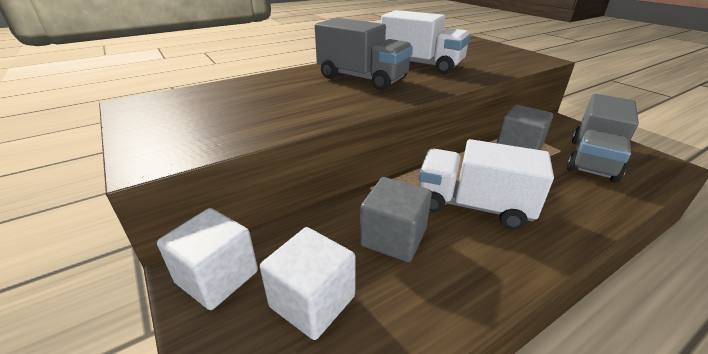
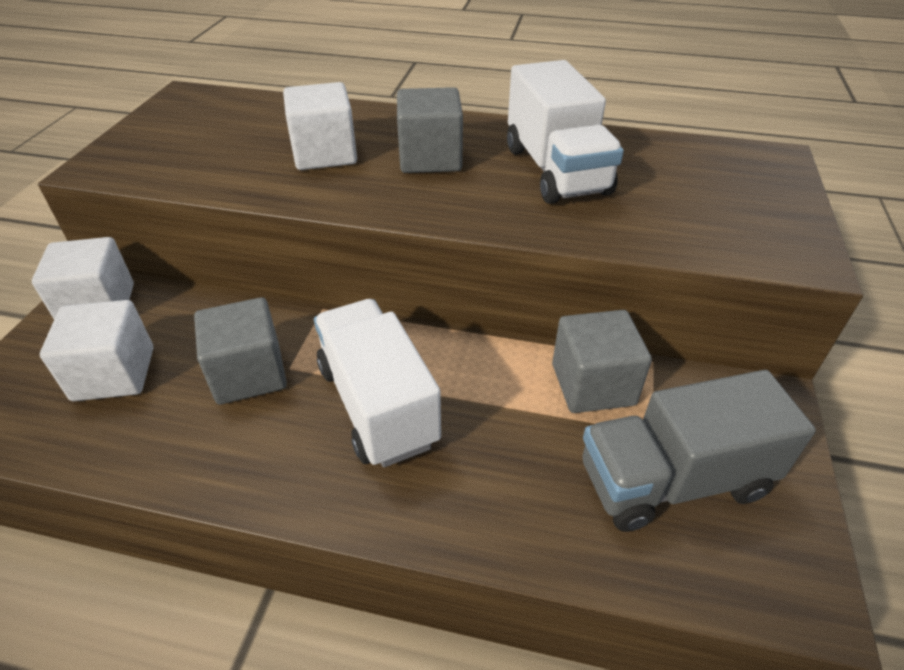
camera: 45 degrees right, 10 degrees up
grey truck [315,18,413,91] -> grey cube [397,87,463,173]
none -> white cube [283,82,357,170]

